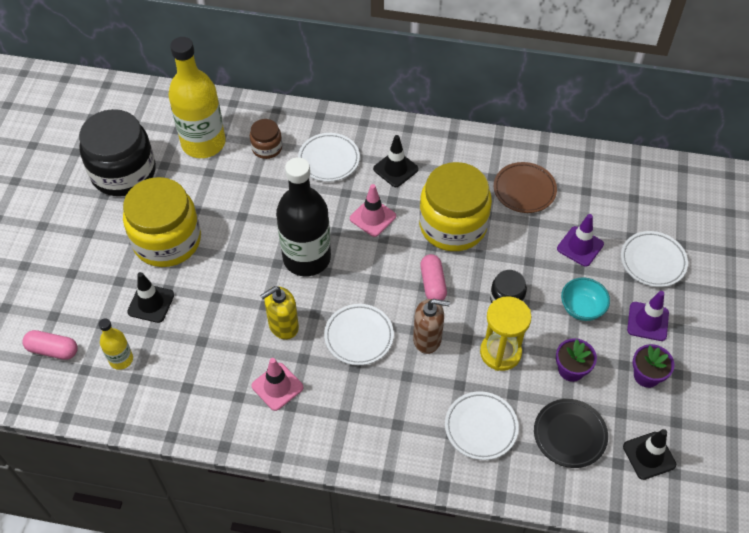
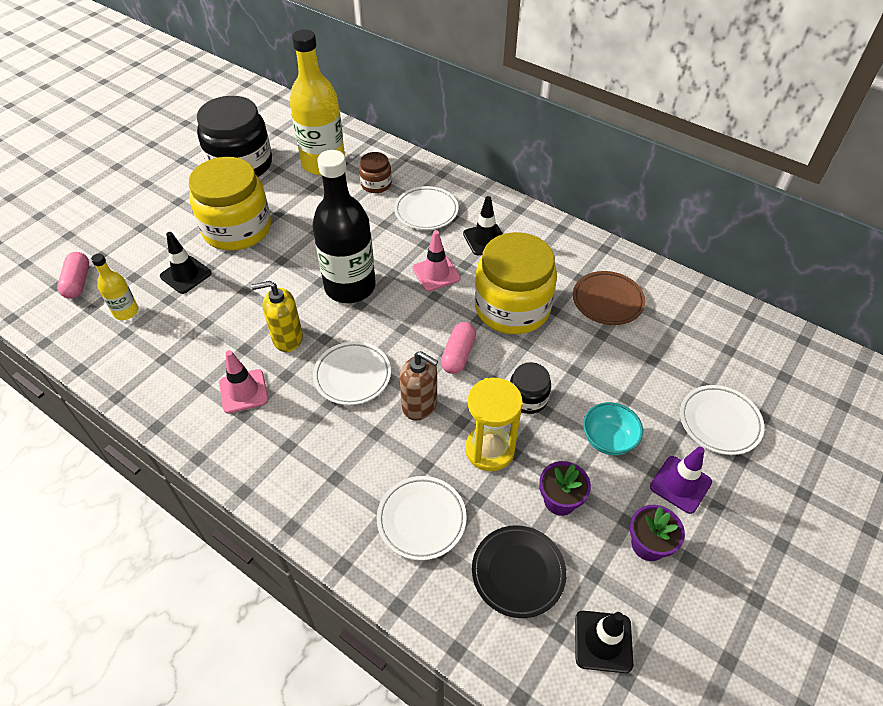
camera: 25 degrees right, 5 degrees down
pink capsule [22,330,78,360] -> pink capsule turned 45 degrees clockwise [57,252,89,299]
purple traffic cone [557,214,604,267] -> none

